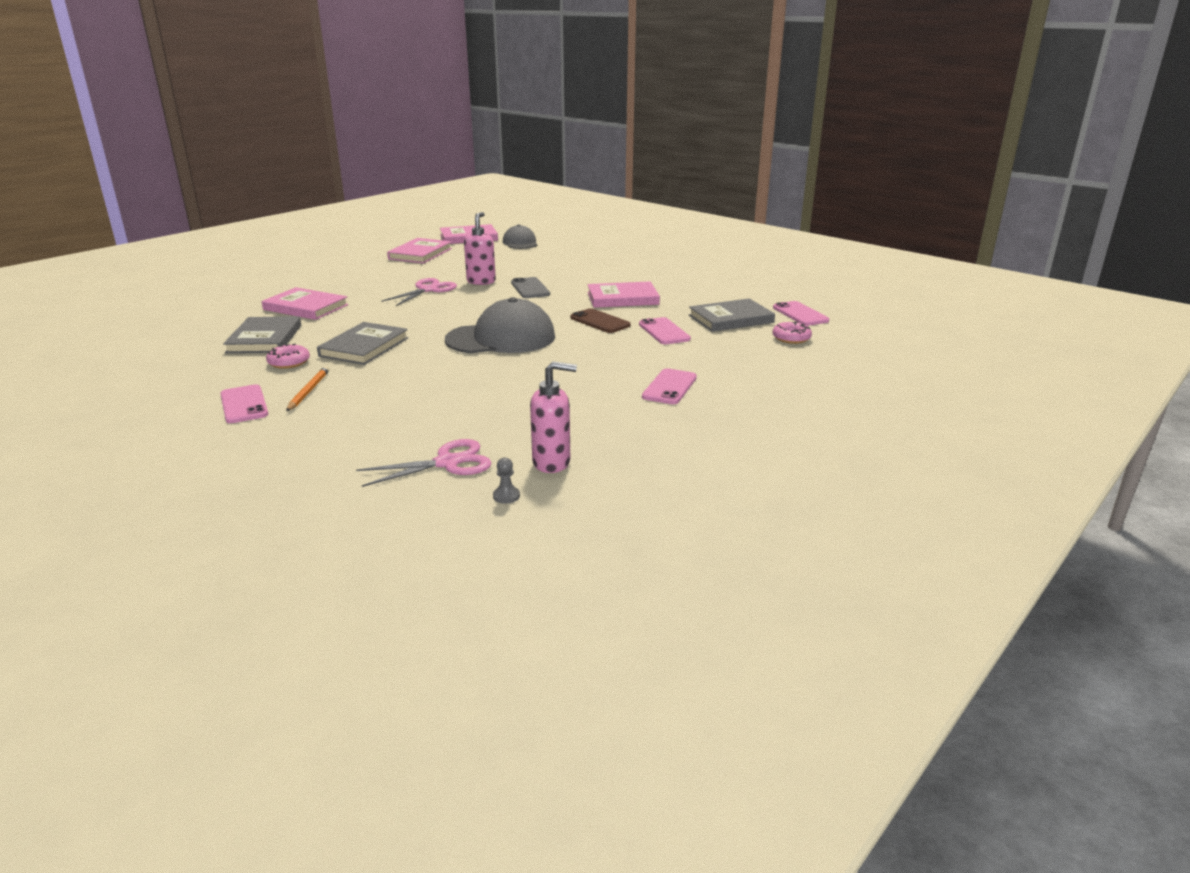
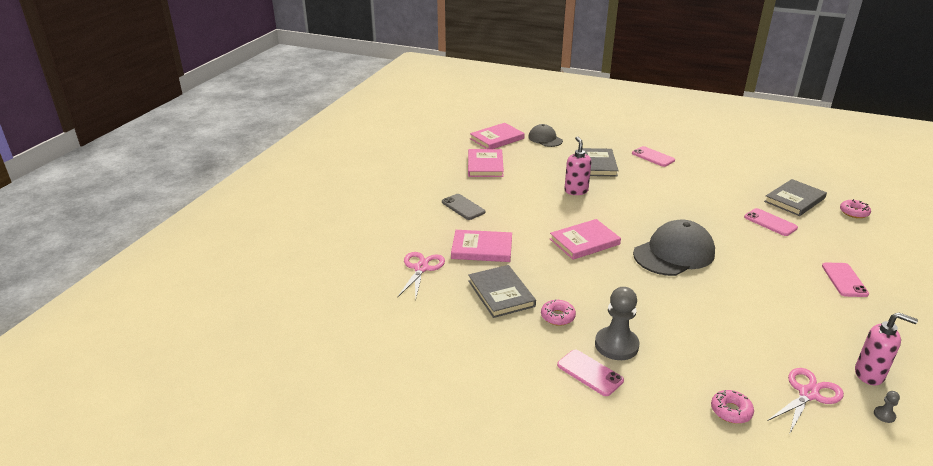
camera: 20 degrees left, 5 degrees up
orange pencil [286,366,329,411] -> grey pawn [595,287,640,360]
grey book [317,322,409,365] -> grey book moved to [582,148,619,176]
pink scissors [381,278,457,306] -> pink scissors moved to [397,252,445,300]
grey phone [511,277,550,298] -> grey phone moved to [442,194,485,220]
pink soap dispenser [530,361,577,473] -> pink soap dispenser turned 45 degrees clockwise [855,312,918,385]
brown phone [570,308,631,333] -> none
pink book [588,281,660,308] -> pink book moved to [550,219,621,260]
pink phone [773,301,829,326] -> pink phone moved to [632,146,675,167]
none -> pink donut [711,390,754,424]

